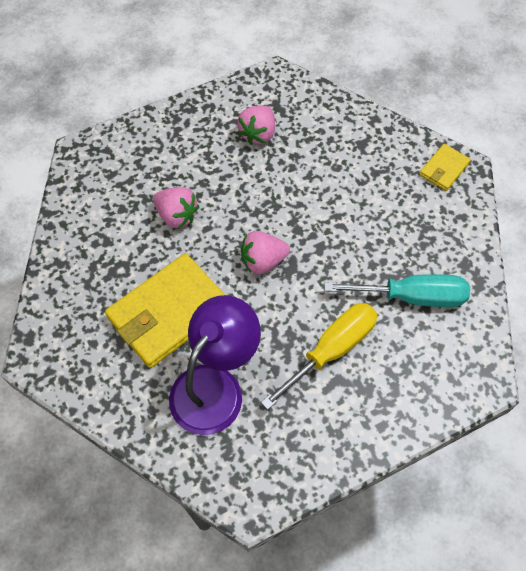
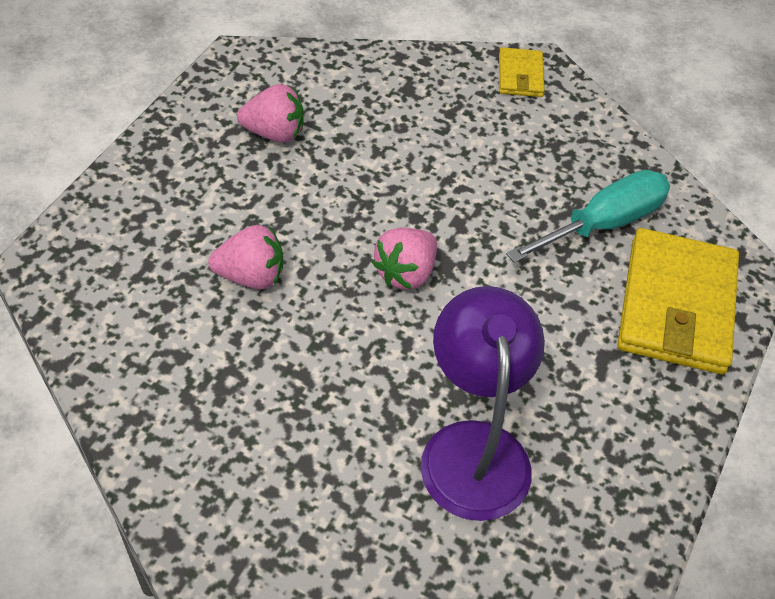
camera: 40 degrees left, 10 degrees down
yellow wallet [105,253,225,368] -> yellow wallet moved to [617,228,739,374]
pink strawberry [237,105,275,145] -> pink strawberry turned 75 degrees counterclockwise [237,84,304,143]
yellow screwdriver [261,303,377,410] -> none

